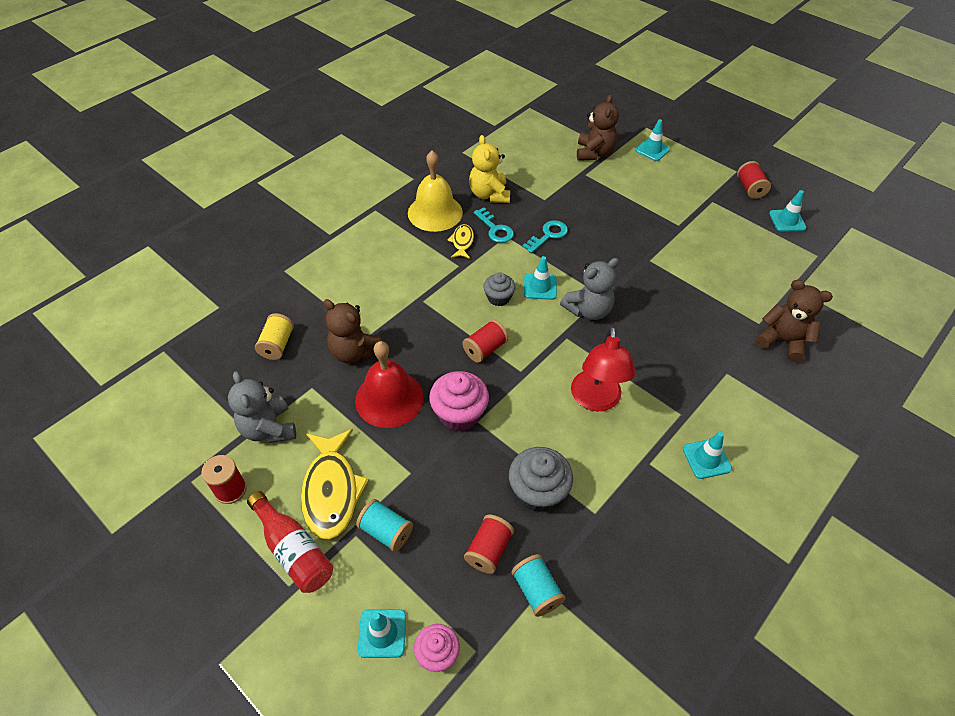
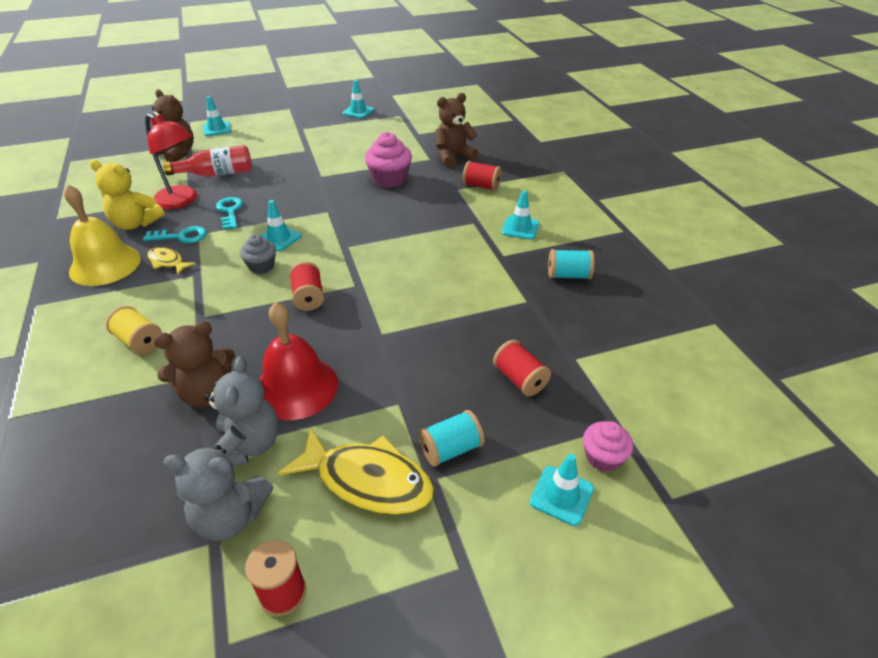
camera: 60 degrees left, 10 degrees down
red bottle [247,491,333,593] -> red bottle moved to [163,145,252,177]
yellow spool [255,313,294,360] -> yellow spool moved to [106,306,162,355]
pink cupcake [429,371,489,431] -> pink cupcake moved to [365,132,412,188]
grey cupcake [509,447,573,512] -> none
turquoise spool [511,554,566,617] -> turquoise spool moved to [548,249,595,279]
grey teddy bear [560,258,619,320] -> grey teddy bear moved to [205,356,279,467]
red lamp [571,326,636,411] -> red lamp moved to [145,113,197,210]
red spool [737,161,771,199] -> red spool moved to [462,161,502,191]

